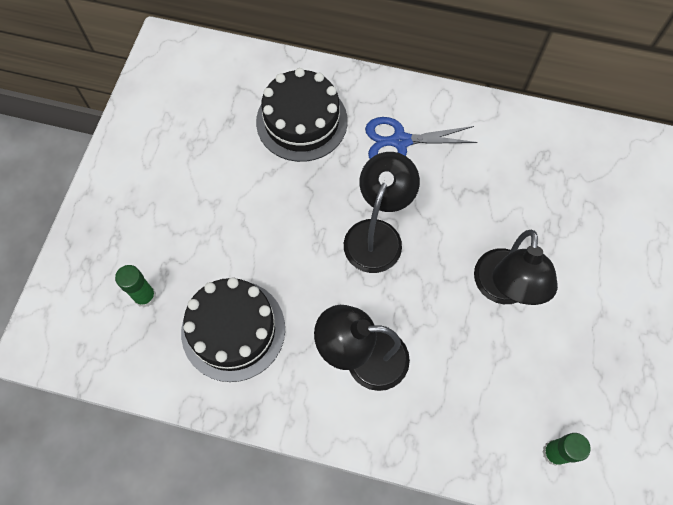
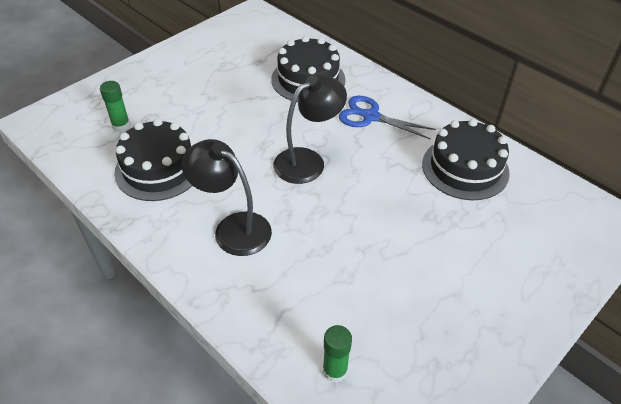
camera: 30 degrees right, 20 degrees down
black lamp [474,229,558,305] -> none
none -> black cake [422,119,510,200]

